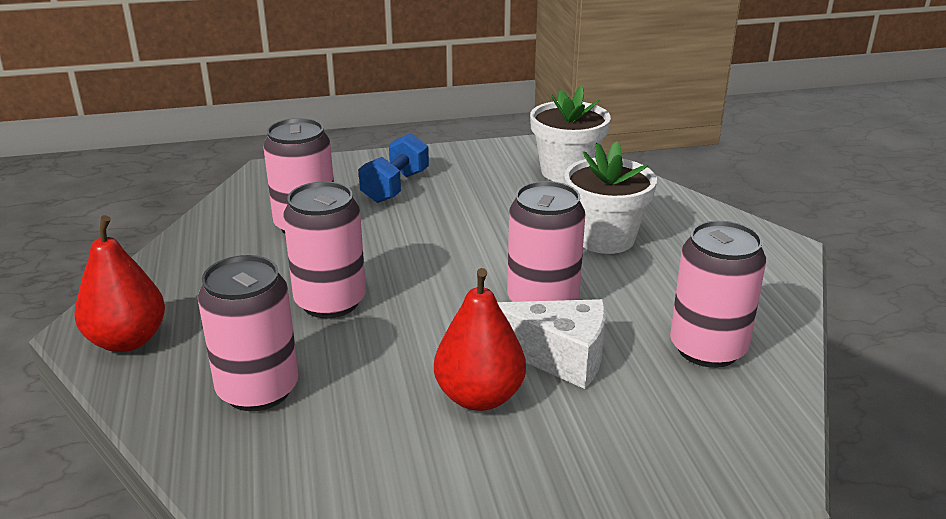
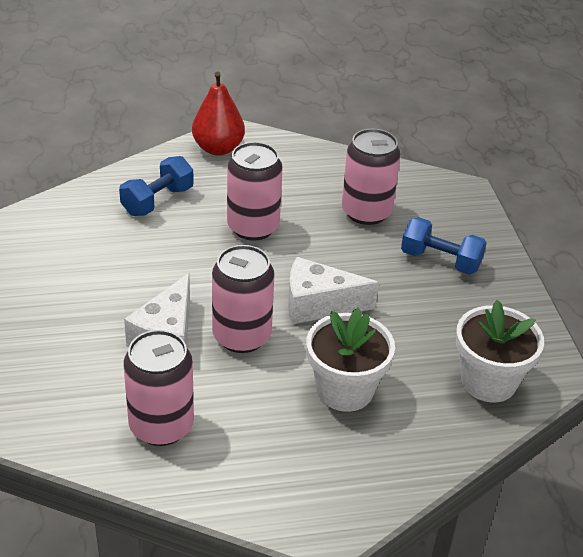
camera: 90 degrees right, 10 degrees up
pink can [198,255,299,411] -> blue dumbbell [119,156,194,216]
red pear [434,268,526,411] -> none
none -> white cheese [288,257,379,324]

